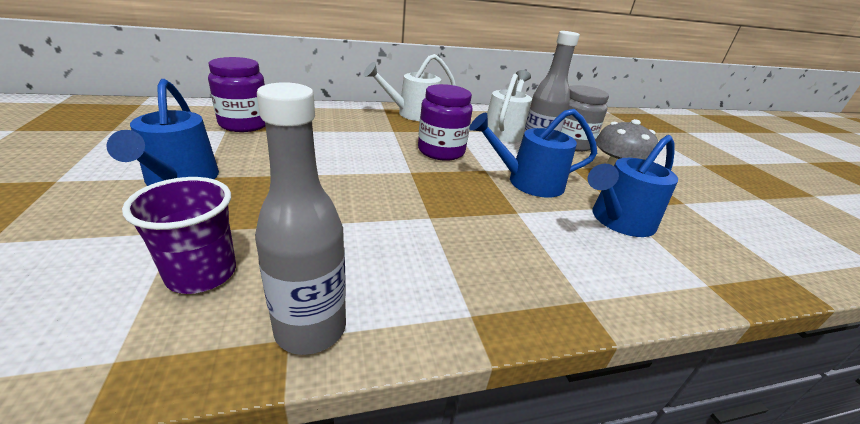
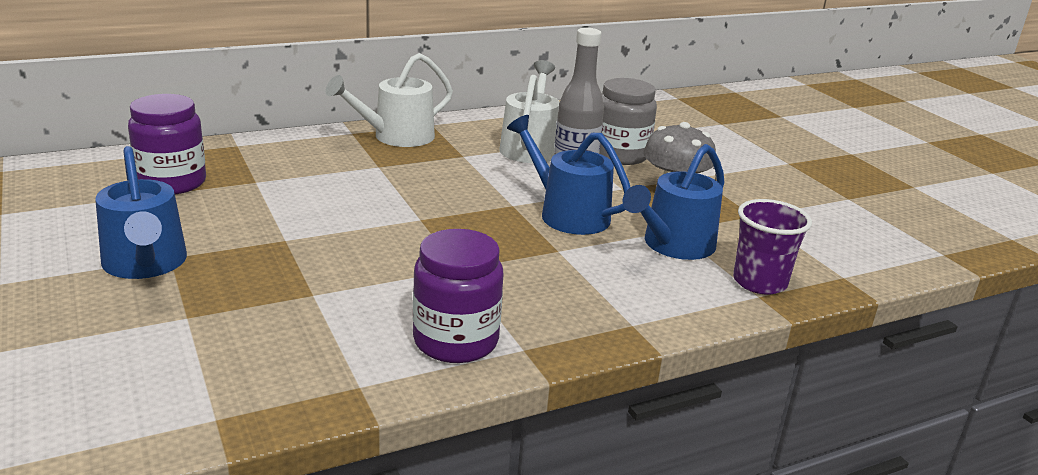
camera: 10 degrees left, 5 degrees down
purple cup [122,177,236,294] -> purple cup moved to [733,199,812,295]
grey bottle [255,82,346,355] -> none
purple jar [418,84,472,161] -> purple jar moved to [413,229,503,363]
blue watering can [469,109,597,198] -> blue watering can turned 60 degrees clockwise [507,115,630,235]

